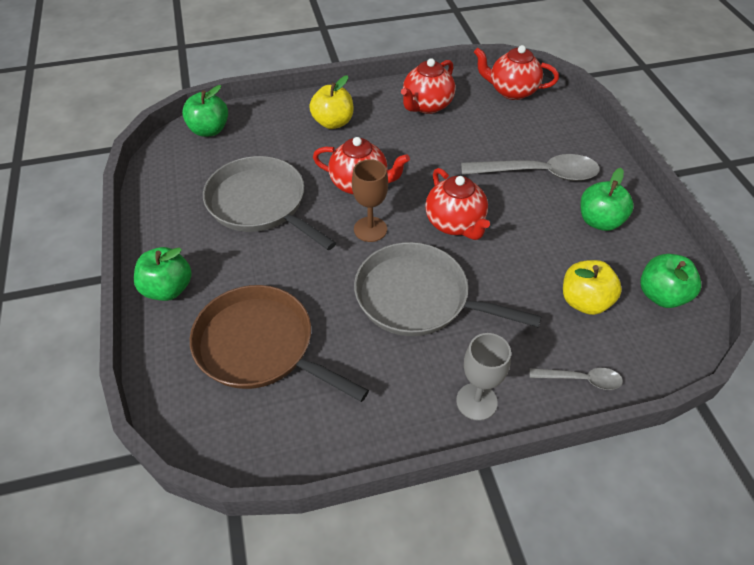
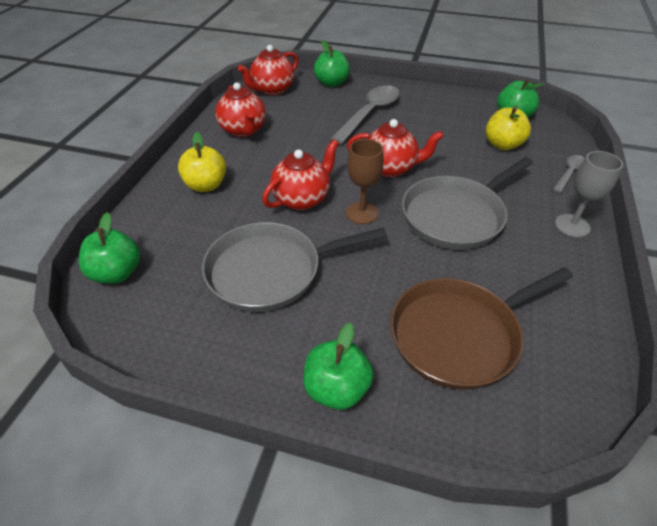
camera: 60 degrees left, 5 degrees down
green apple [581,168,634,231] -> green apple moved to [314,40,350,87]

